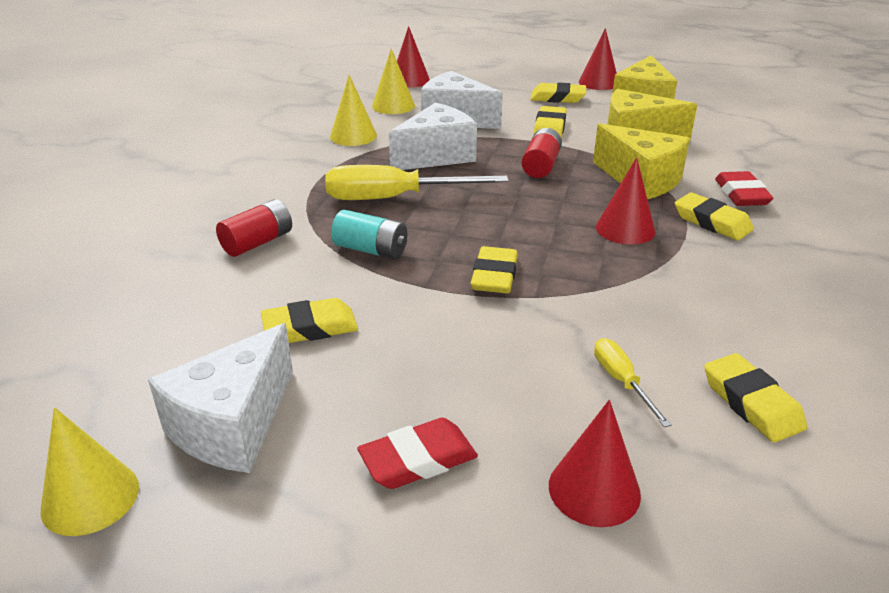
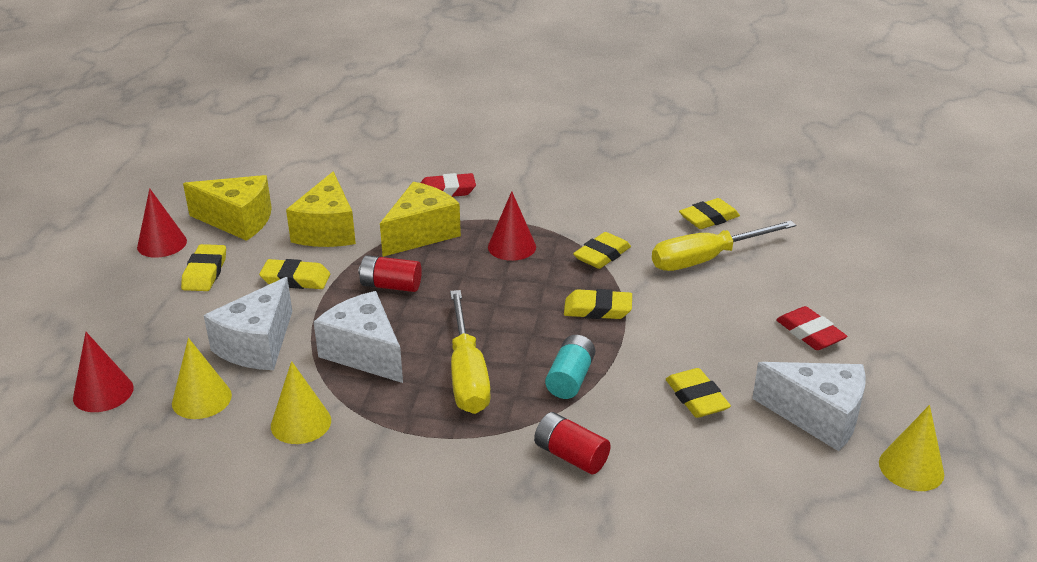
camera: 95 degrees left, 0 degrees up
red cone [549,400,641,527] -> none
yellow screwdriver [594,338,672,427] -> yellow screwdriver [652,220,796,271], size x2.01
yellow eraser [675,193,754,240] -> yellow eraser moved to [573,232,631,269]

